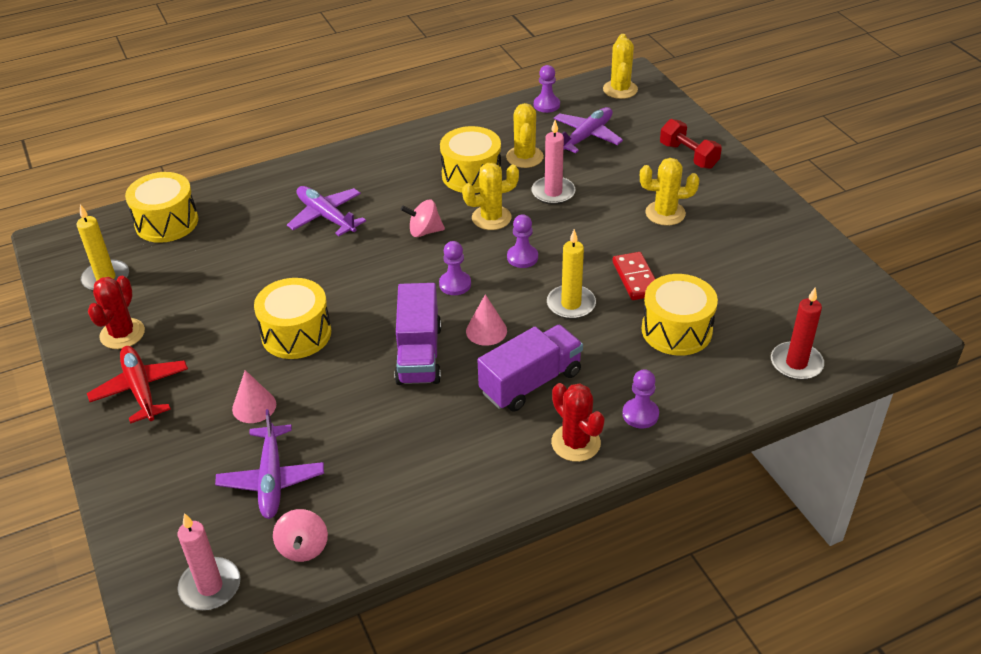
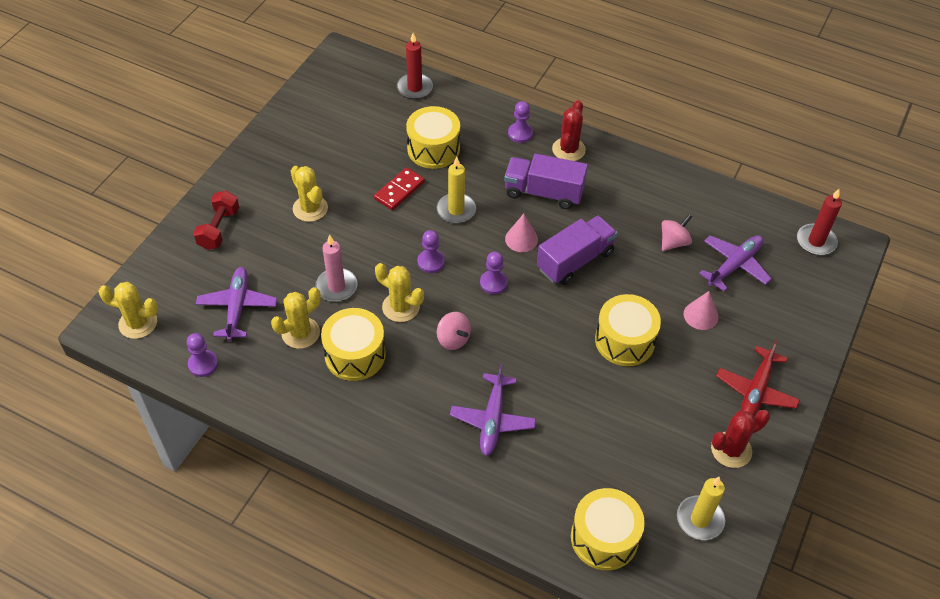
camera: 130 degrees left, 10 degrees up
pink candle [178,513,240,610] -> red candle [797,189,842,255]
pink spinning top [273,509,328,562] -> pink spinning top moved to [662,214,692,251]
purple plane [554,107,623,153] -> purple plane turned 90 degrees clockwise [196,267,277,341]
yellow cactus [603,34,638,99] -> yellow cactus turned 45 degrees clockwise [98,282,158,339]

